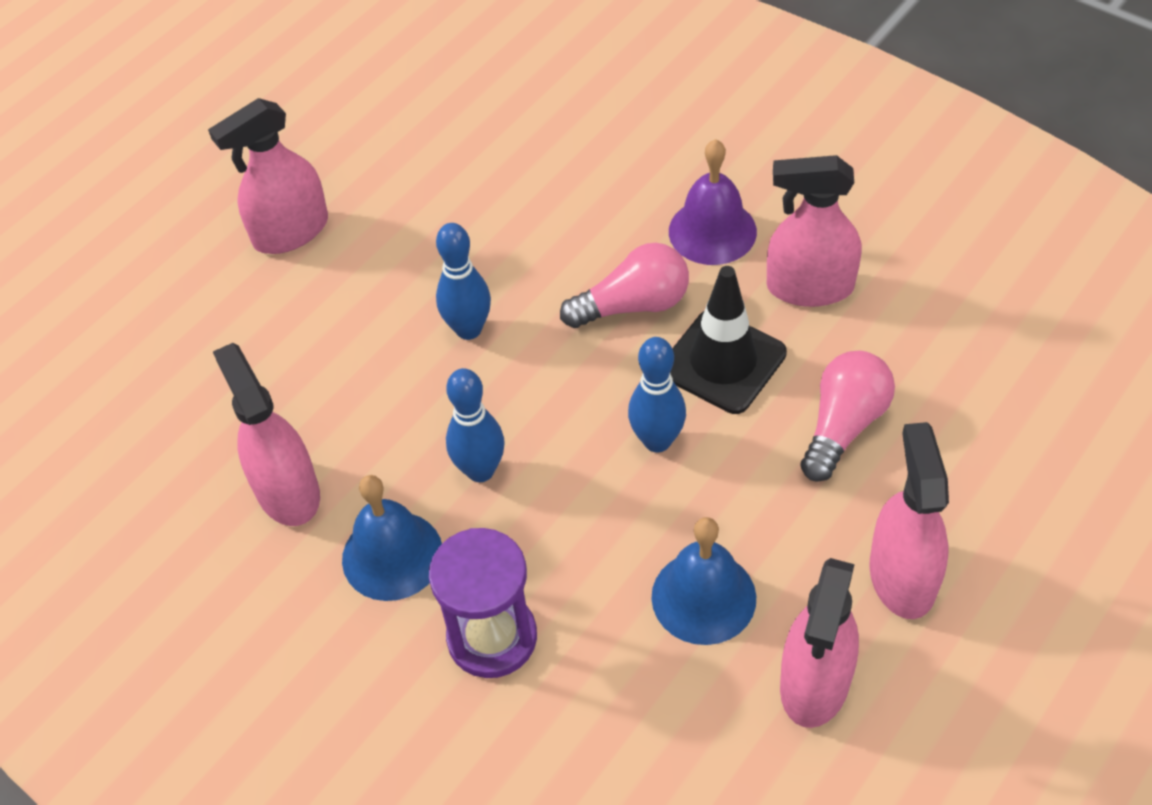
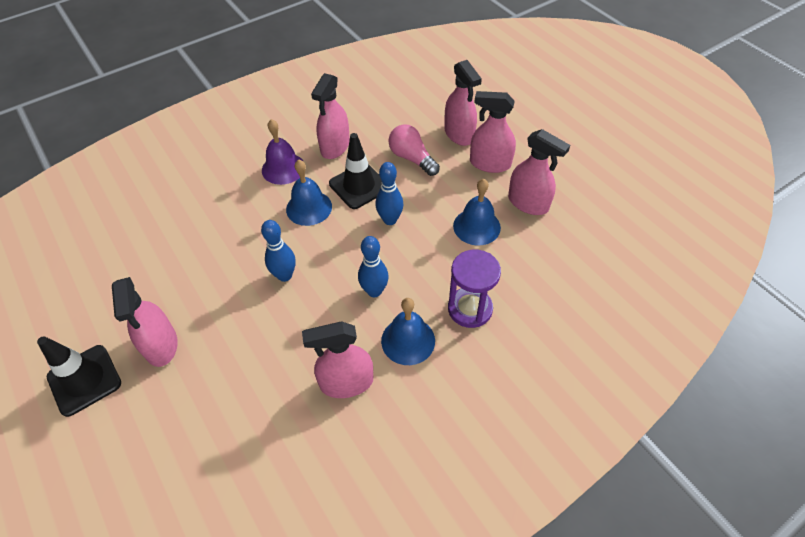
camera: 75 degrees left, 0 degrees up
pink light bulb [560,243,689,328] -> blue bell [286,160,332,226]
none -> black traffic cone [37,336,121,417]
none -> pink spray bottle [444,60,482,146]

